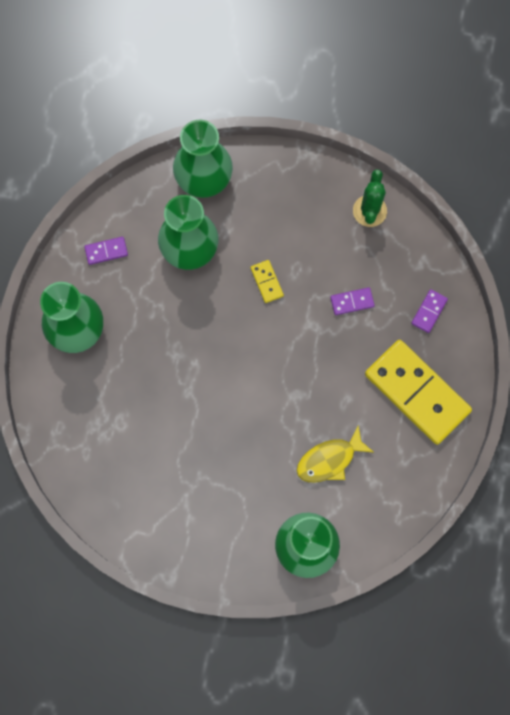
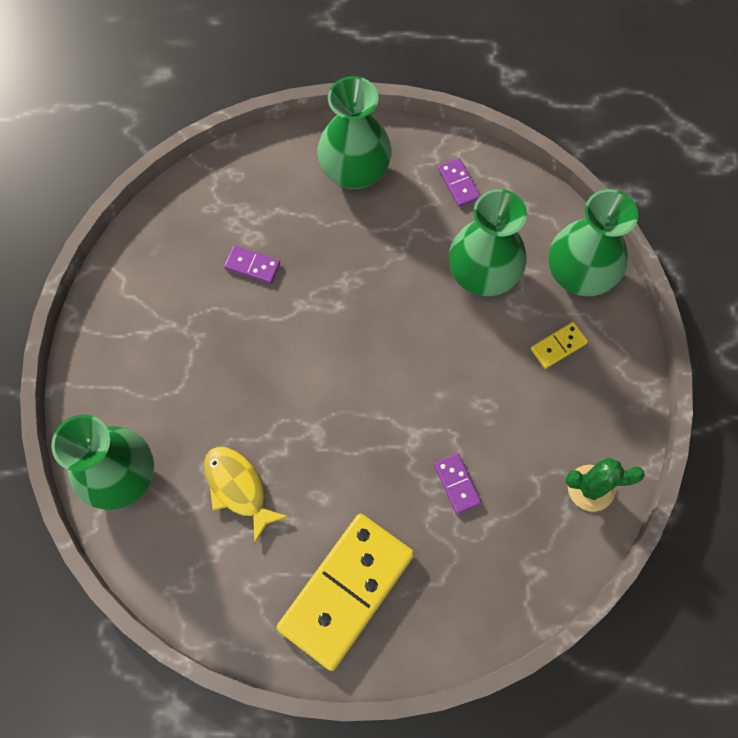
camera: 80 degrees right, 5 degrees down
yellow domino [251,260,284,303] -> yellow domino moved to [531,322,588,369]
purple domino [411,289,448,333] -> purple domino moved to [224,246,280,284]

